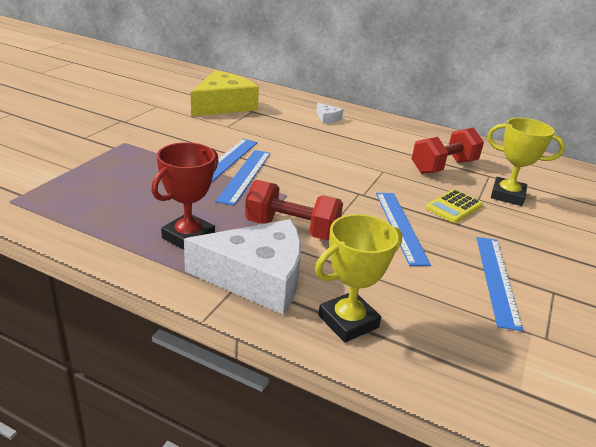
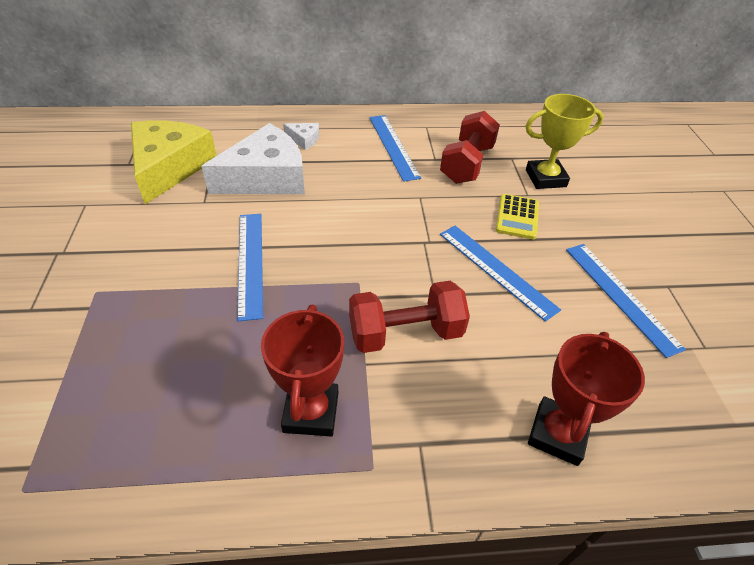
camera: 30 degrees left, 15 degrees up
white cheese [184,219,301,315] -> white cheese moved to [201,123,305,194]
blue ruler [216,150,271,206] -> blue ruler moved to [369,115,421,182]
yellow trophy [315,214,402,343] -> red trophy [528,332,645,466]

